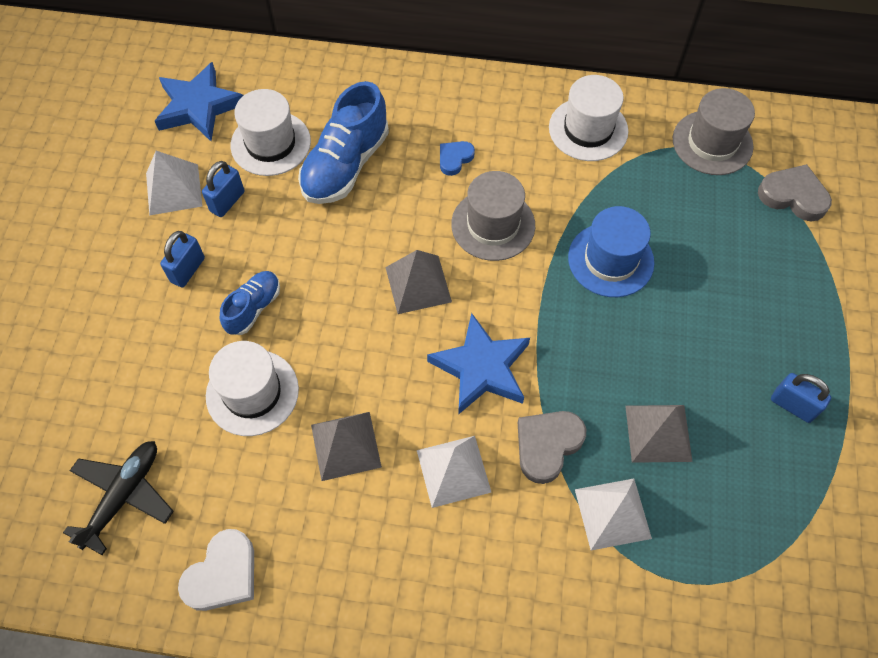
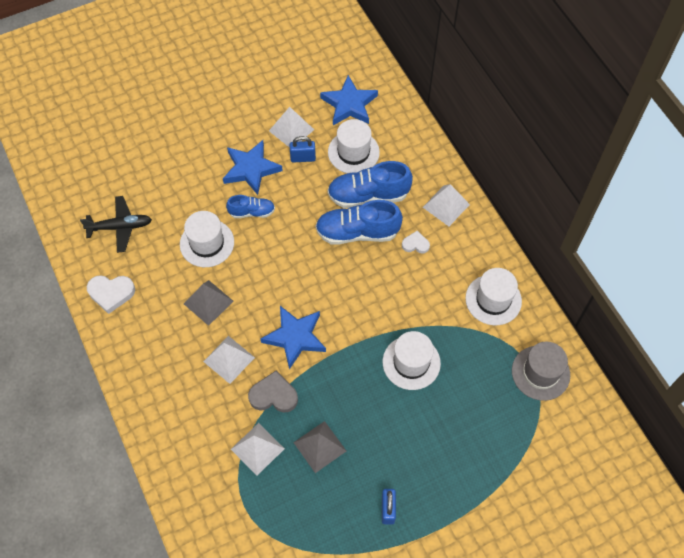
camera: 55 degrees right, 0 degrees up
blue padlock [160,231,205,287] -> blue star [223,140,283,195]
grey pyramid [385,250,452,314] -> none
blue heart [440,141,475,176] -> white heart [402,231,430,254]
grey hat [451,171,535,261] -> none
blue hat [568,206,655,297] -> white hat [383,331,441,390]
grey heart [758,164,832,221] -> none
none -> blue shoe [315,200,403,245]
none -> white pyramid [423,184,470,226]

